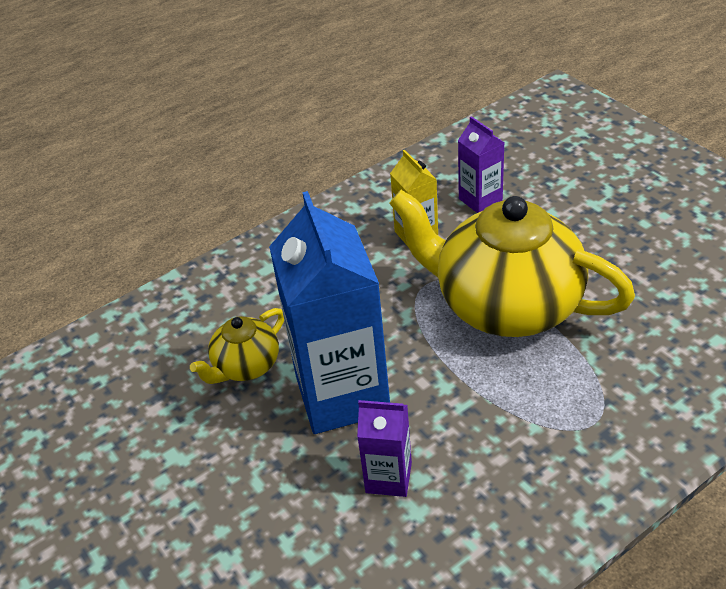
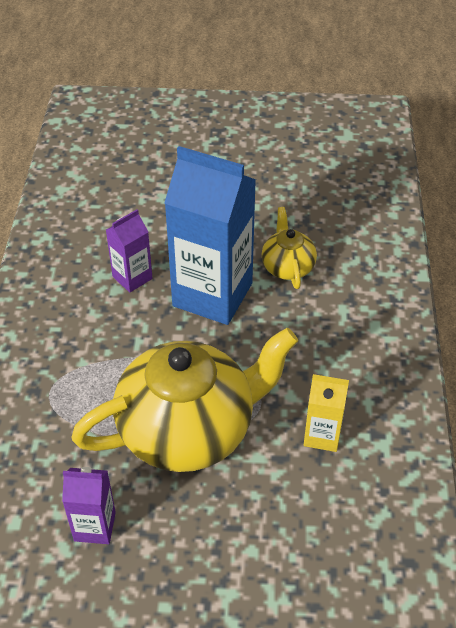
camera: 125 degrees right, 5 degrees up
purple carton [458,116,504,213] -> purple carton moved to [62,467,116,544]

